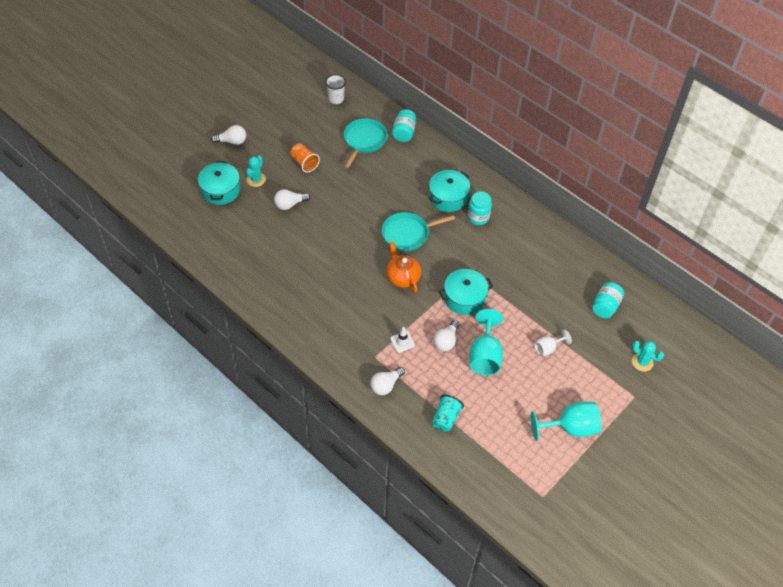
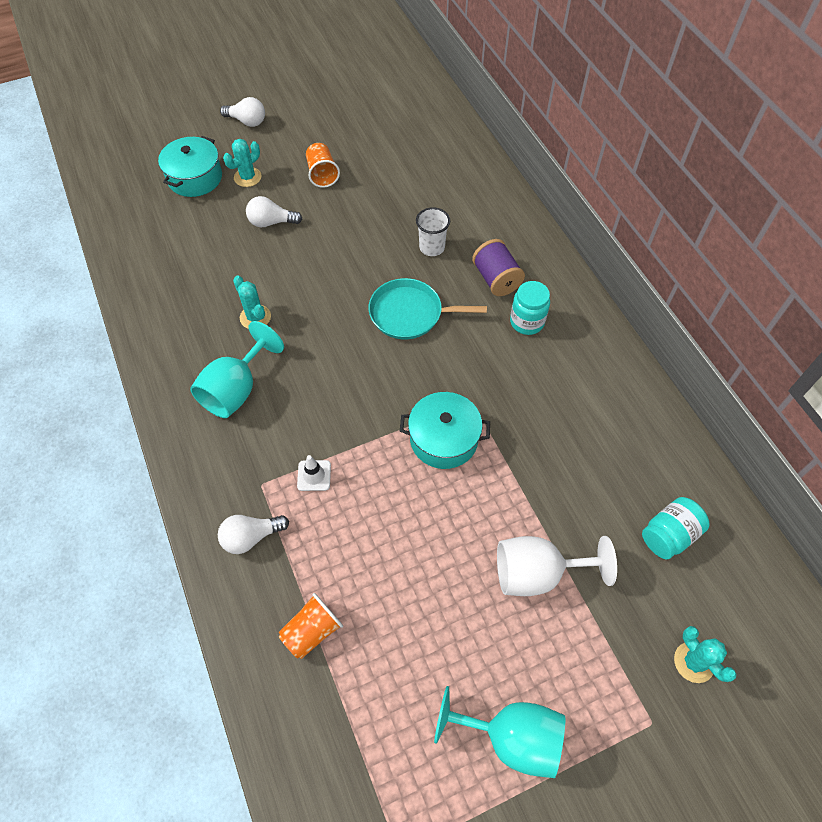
camera: 25 degrees right, 5 degrees up
white cup [325,74,346,104] -> white cup moved to [416,207,450,256]
turquoise pan [344,118,388,168] -> none
orange teapot [386,241,421,293] -> none
turquoise jar [392,109,416,142] -> none
turquoise pot [429,170,470,212] -> purple spool [472,239,525,296]
turquoise cup [432,395,464,432] -> orange cup [279,593,343,659]
white light bulb [433,320,459,351] -> none
turquoise goblet [469,309,503,375] -> turquoise goblet moved to [190,321,284,418]
white goblet [534,330,572,356] -> white goblet [497,536,617,596], size x1.78
none -> turquoise cactus [233,275,271,329]

